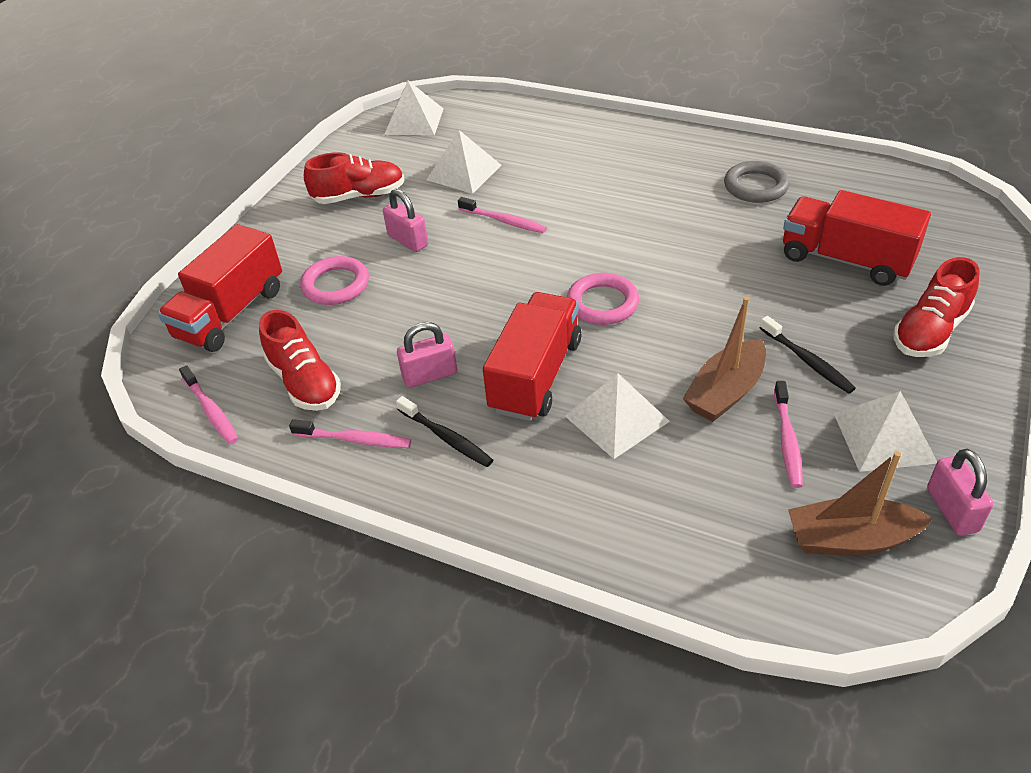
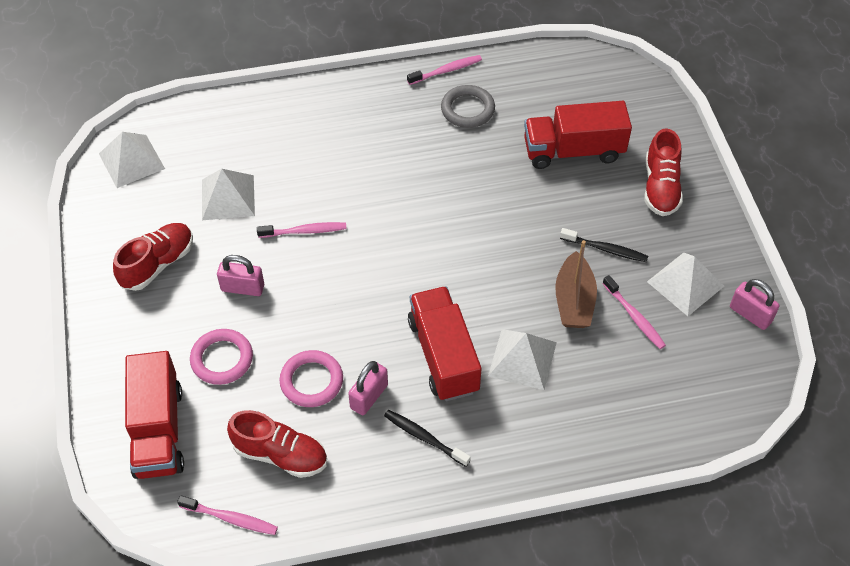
camera: 40 degrees left, 10 degrees up
pink toothbrush [289,419,411,448] -> pink toothbrush moved to [407,55,482,85]
black toothbrush [396,396,493,467] -> black toothbrush turned 150 degrees counterclockwise [384,410,471,467]
pink ring [567,273,639,325] -> pink ring moved to [279,350,343,407]
brown boat [788,451,933,556] -> none

